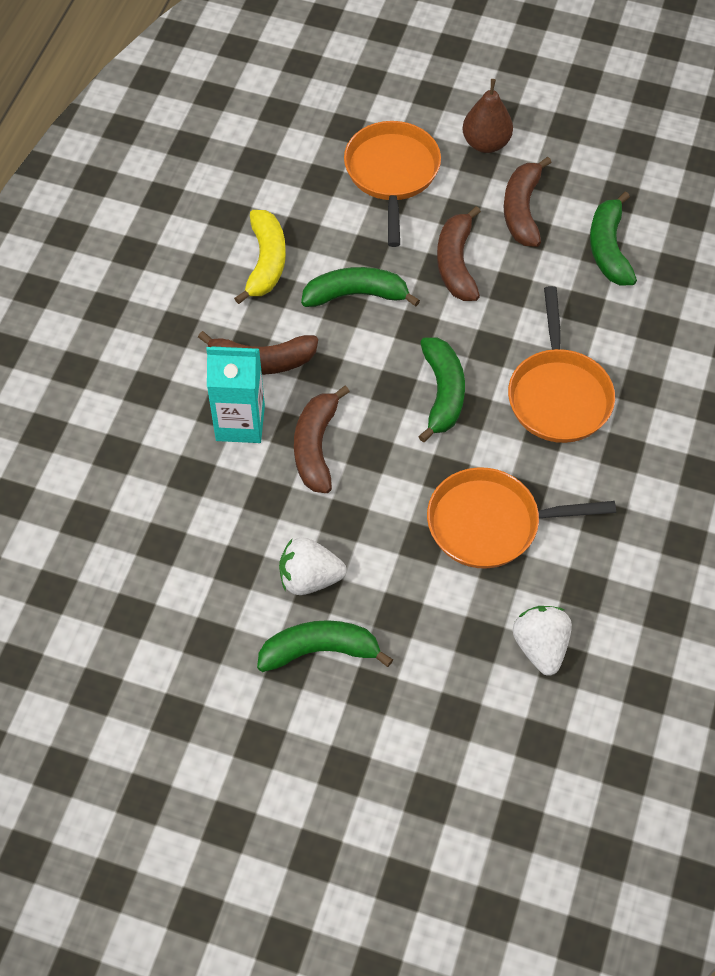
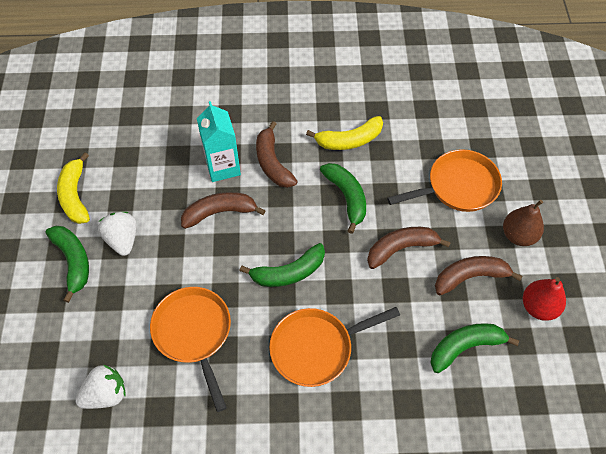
camera: 70 degrees right, 0 degrees up
none -> yellow banana [57,153,90,224]
none -> red pear [523,277,566,321]

